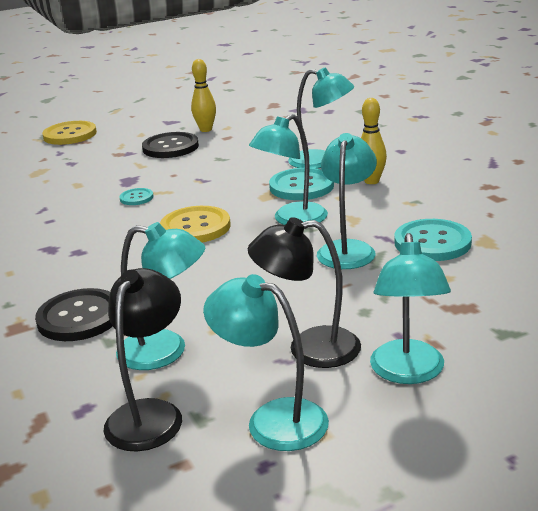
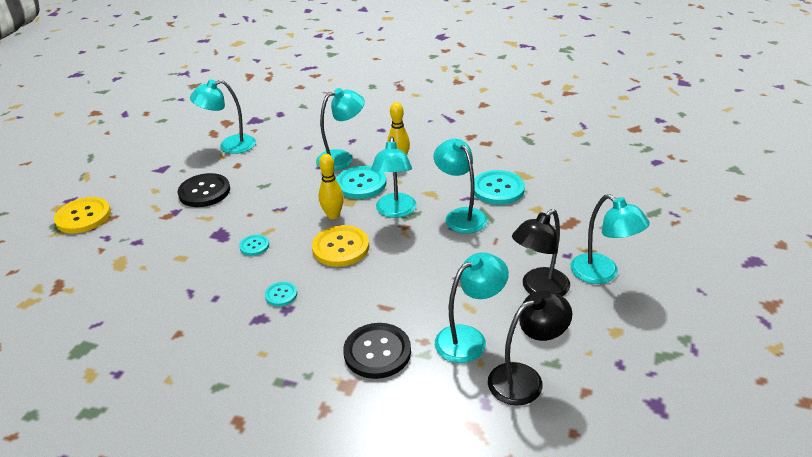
camera: 45 degrees left, 10 degrees up
black lamp [104,268,182,451] -> black lamp turned 90 degrees clockwise [488,290,572,406]
yellow bowling pin [191,59,216,132] -> yellow bowling pin moved to [319,154,344,219]
turquoise lamp [203,274,329,451] -> turquoise lamp moved to [190,79,256,154]
none -> turquoise button [265,282,297,306]

